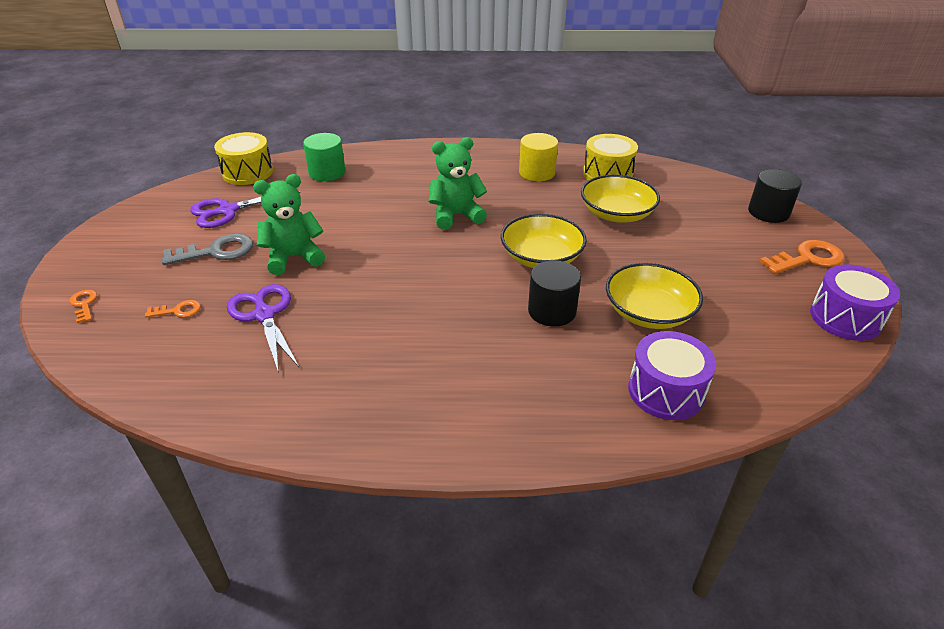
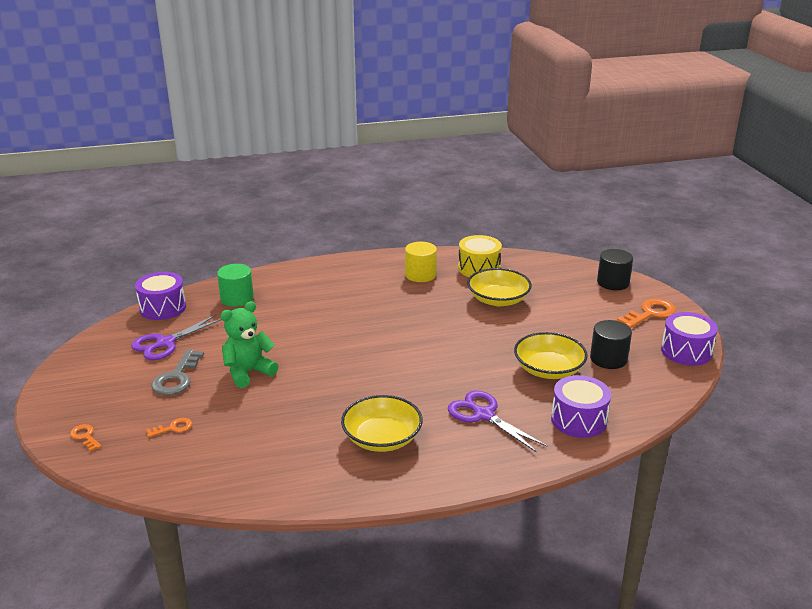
camera: 15 degrees left, 10 degrees down
grey key [162,234,253,265] -> grey key turned 135 degrees clockwise [152,349,204,395]
yellow drum [214,132,273,185] -> purple drum [135,272,186,320]
purple scissors [227,284,299,373] -> purple scissors moved to [448,391,547,453]
green teddy bear [429,137,487,230] -> none
yellow bowl [501,214,587,268] -> yellow bowl moved to [341,395,423,452]
black cylinder [528,260,581,327] -> black cylinder moved to [590,320,632,369]

